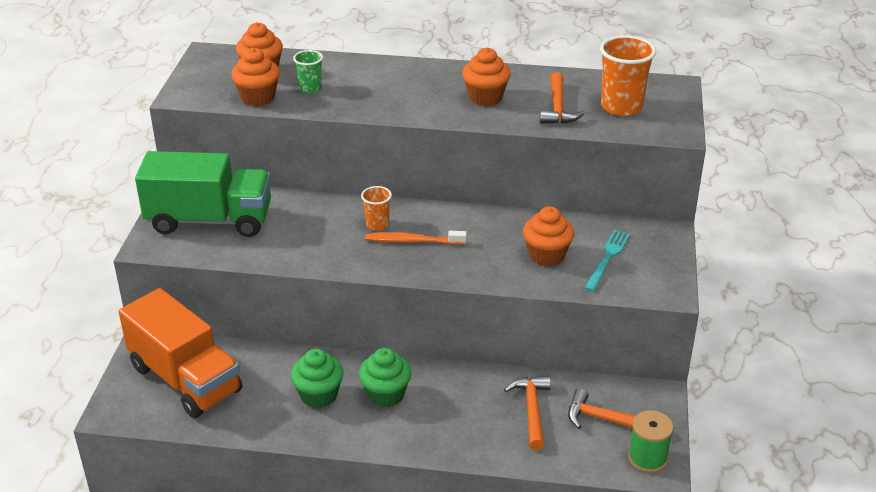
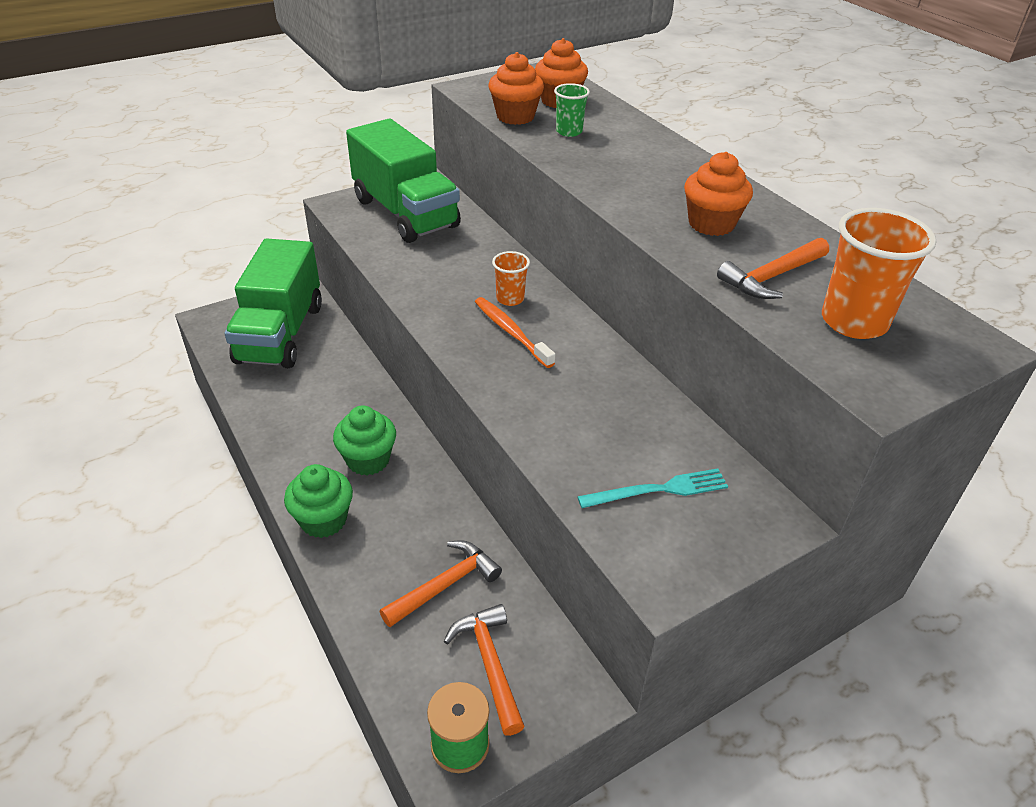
camera: 50 degrees right, 5 degrees up
orange truck [119,288,242,418] -> green truck [224,238,322,368]
green cupcake [291,349,344,408] -> green cupcake moved to [284,464,353,538]
orange cupcake [523,206,574,266] -> none

